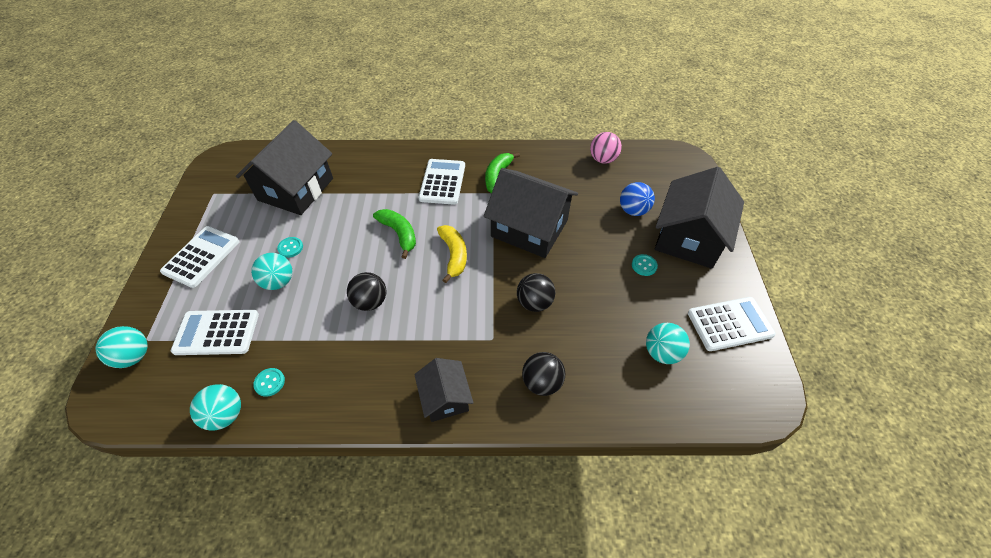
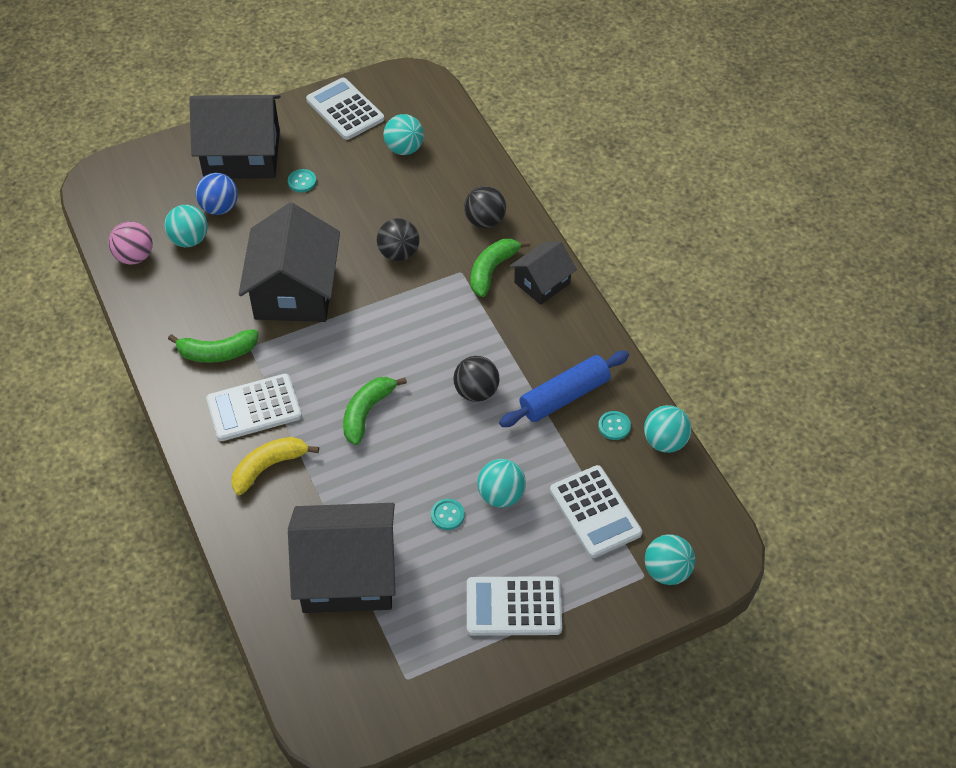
camera: 115 degrees left, 0 degrees up
yellow banana [437,225,467,283] -> yellow banana moved to [232,437,319,495]
none -> turquoise ball [164,205,208,247]
none -> green banana [471,239,530,297]
none -> blue rolling pin [499,351,629,427]

